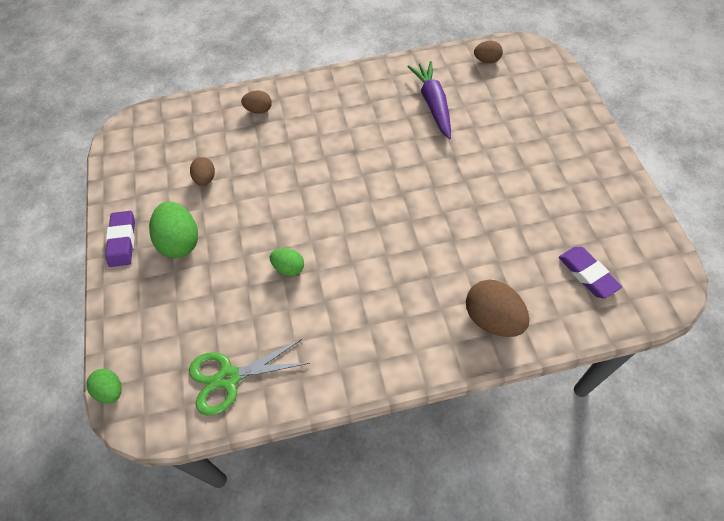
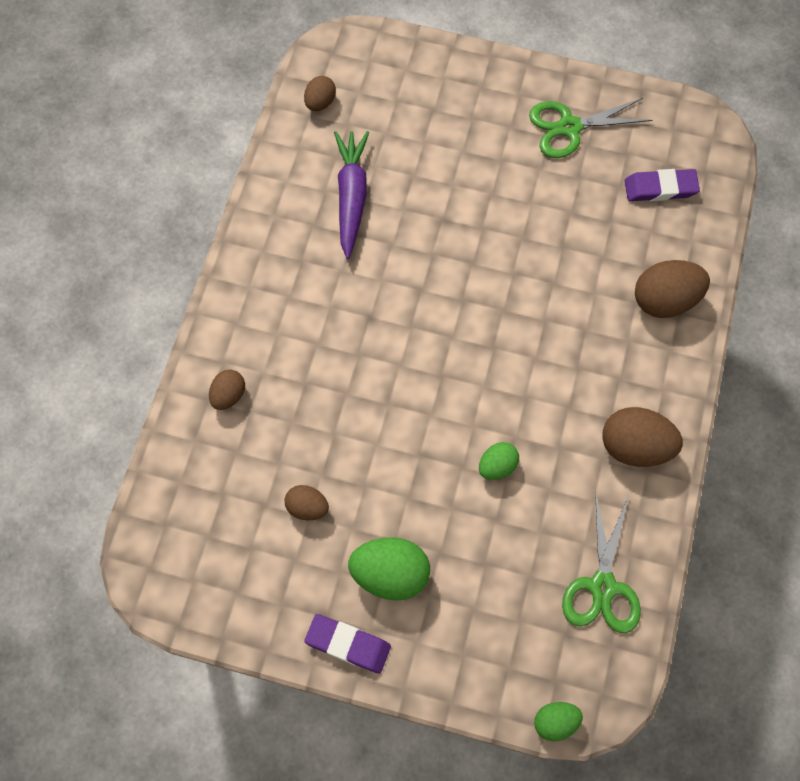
camera: 65 degrees left, 10 degrees up
purple carrot [407,61,451,139] -> purple carrot turned 75 degrees clockwise [334,131,369,259]
none -> green scissors [529,98,653,158]
none -> brown egg [602,407,683,467]

